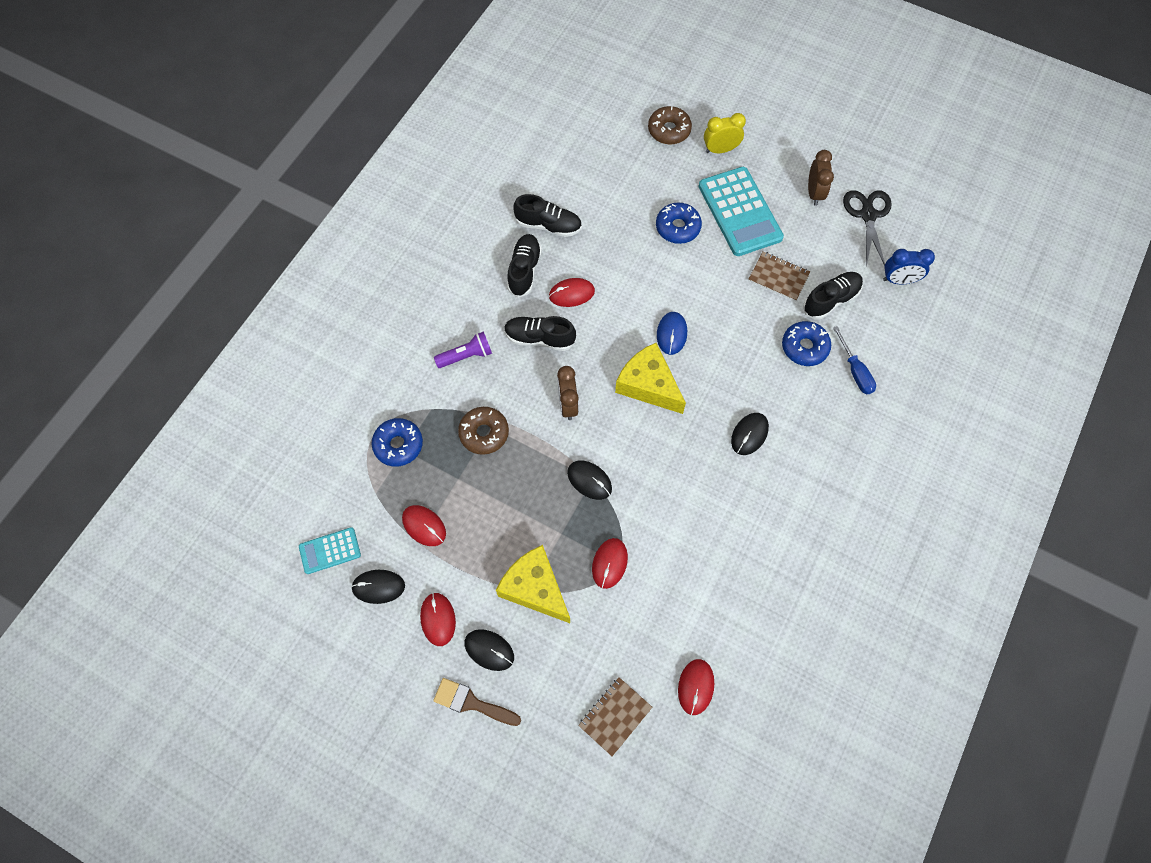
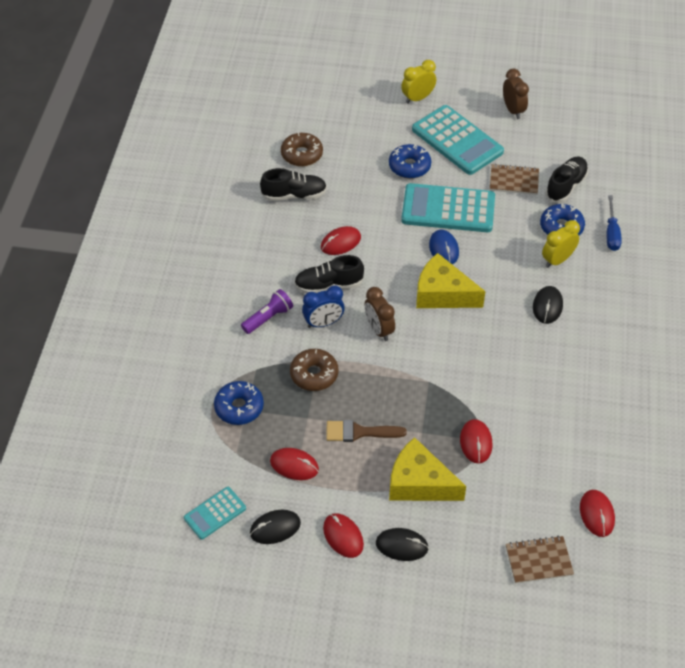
camera: 20 degrees left, 15 degrees down
brown brush [433,678,521,726] -> brown brush moved to [326,420,407,442]
black shoe [507,234,542,298] -> none
black mouse [567,460,612,500] -> none
brown notebook [578,677,653,756] -> brown notebook turned 60 degrees clockwise [506,536,574,584]
brown donut [648,106,692,144] -> brown donut moved to [281,133,323,166]
blue screwdriver [833,326,876,394] -> blue screwdriver turned 45 degrees clockwise [607,195,622,251]
black scissors [843,190,892,267] -> none
blue clock [883,249,935,284] -> blue clock moved to [302,285,345,328]
none -> turquoise calculator [401,183,495,232]
none -> yellow clock [542,220,580,268]

